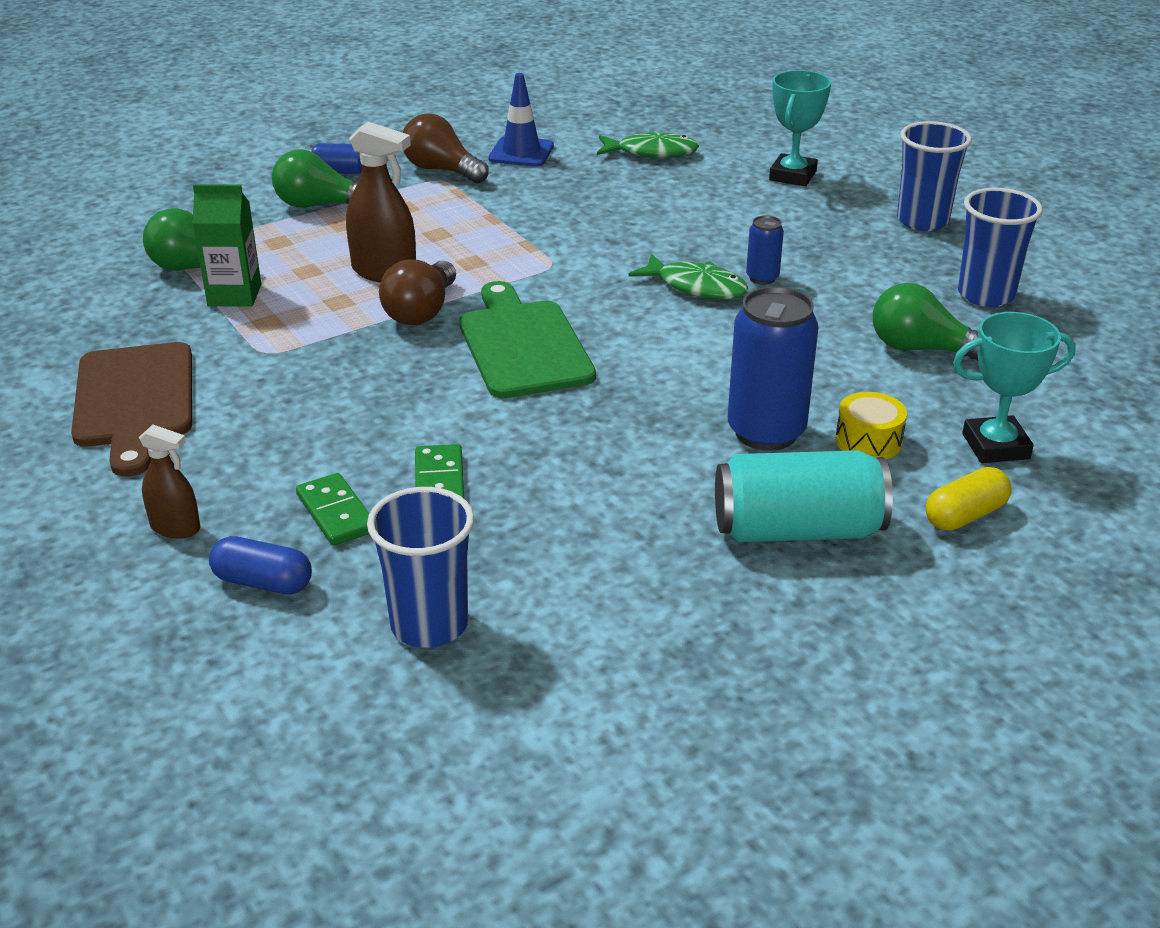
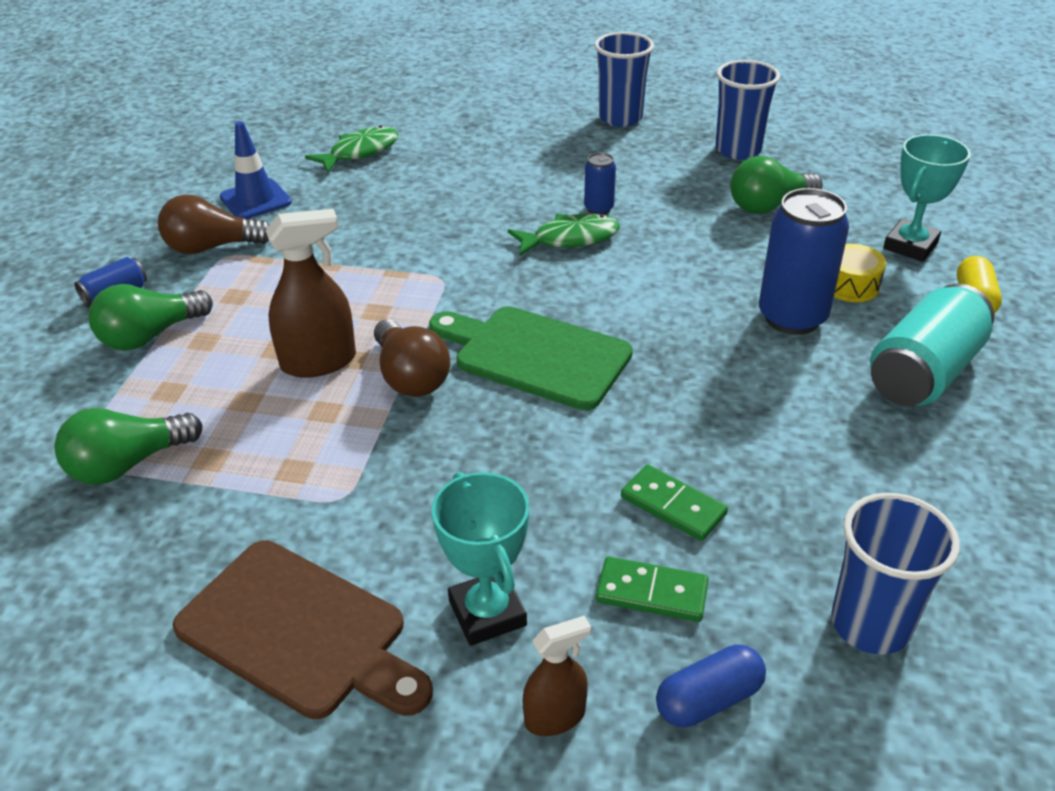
camera: 45 degrees left, 5 degrees up
green carton [192,184,261,307] -> none
turquoise trophy [769,70,831,186] -> turquoise trophy moved to [432,472,529,646]

